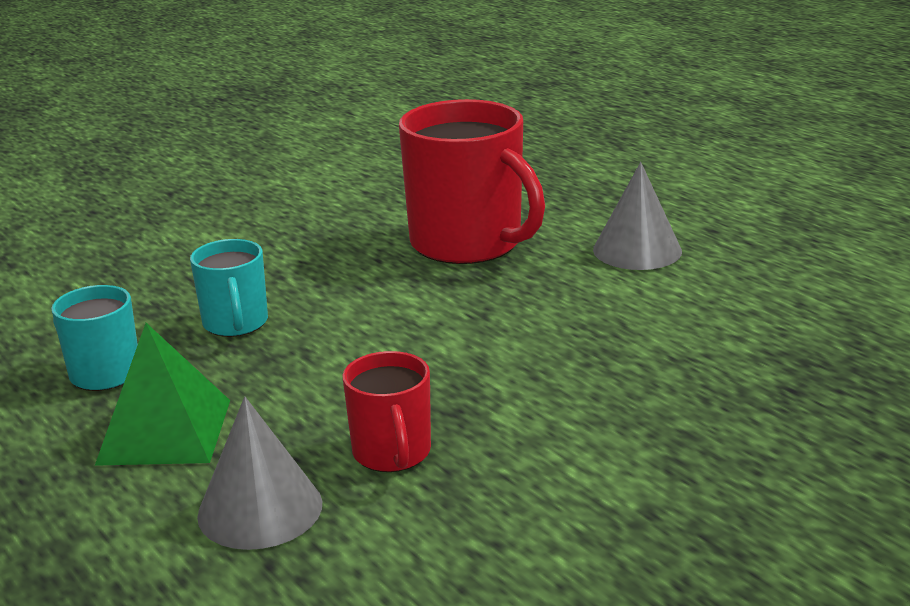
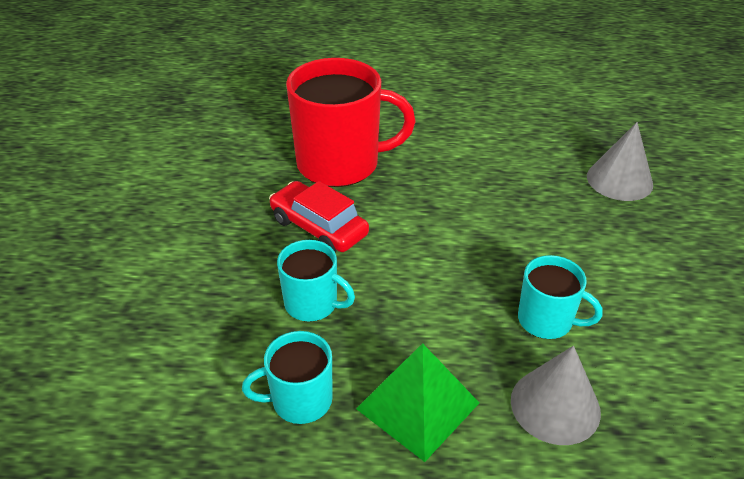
camera: 50 degrees left, 15 degrees up
red mug [342,351,431,472] -> turquoise mug [518,255,603,339]
grey cone [593,162,682,270] -> grey cone moved to [587,122,653,201]
none -> red car [269,181,369,252]

